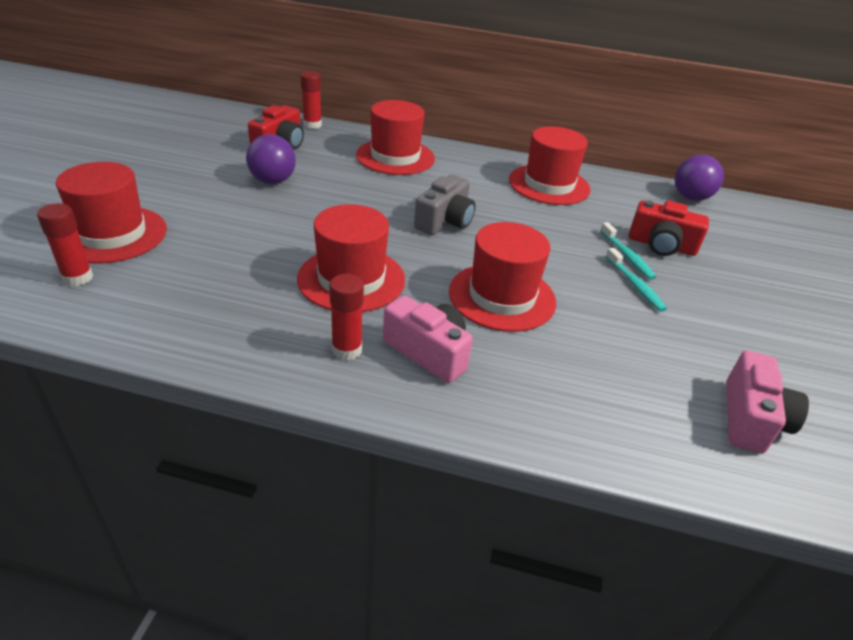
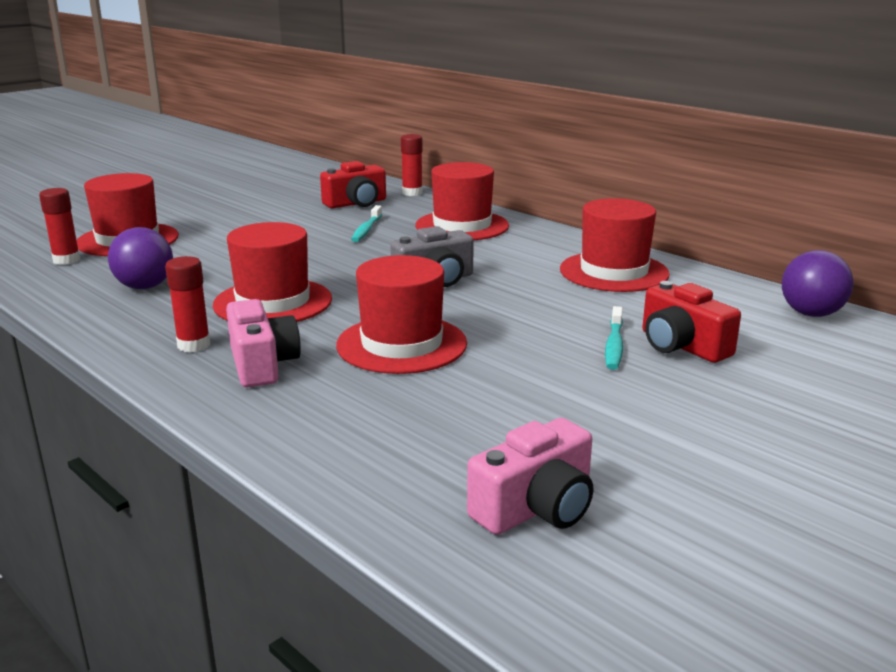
camera: 35 degrees right, 15 degrees down
purple ball [246,134,296,184] -> purple ball moved to [108,227,173,289]
turquoise toothbrush [606,248,667,312] -> turquoise toothbrush moved to [351,205,382,242]

